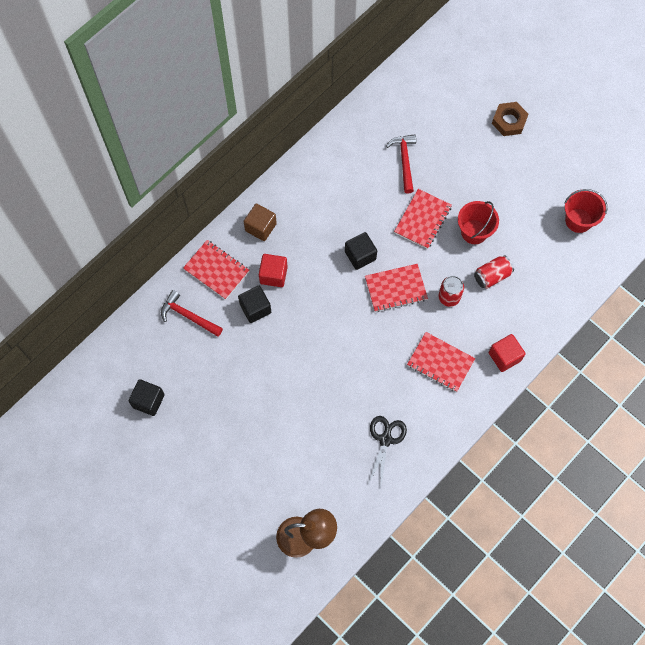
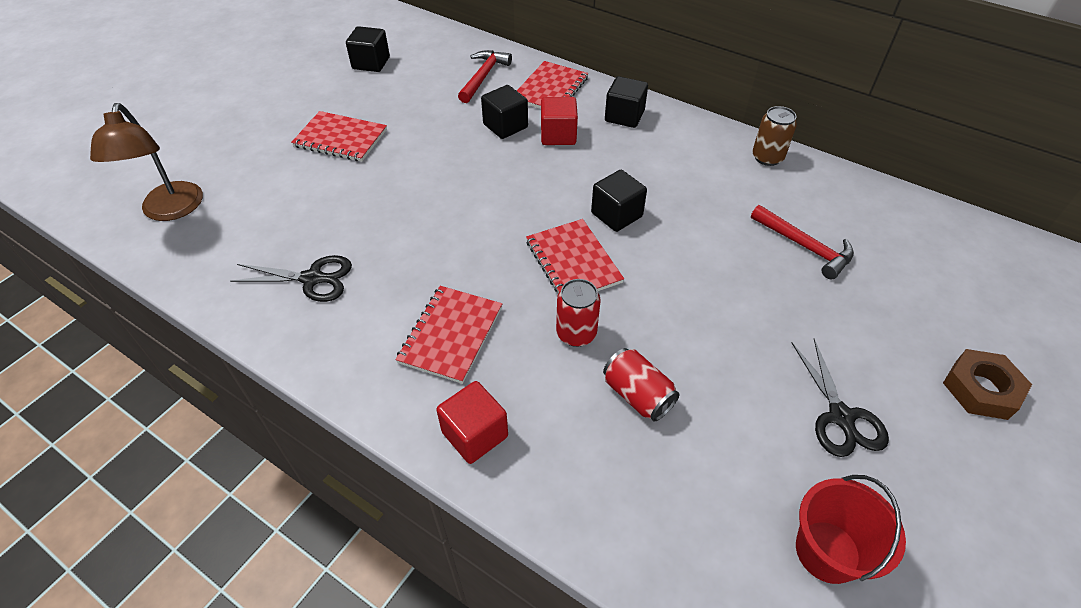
camera: 80 degrees right, 20 degrees down
brown cube [243,203,277,241] -> black cube [605,76,648,128]
red hammer [386,134,416,194] -> red hammer turned 60 degrees clockwise [751,205,854,279]
red notebook [394,189,452,249] -> red notebook moved to [291,111,387,162]
red bucket [458,201,499,244] -> none
none -> brown can [752,106,797,166]
none -> black scissors [792,339,889,457]

